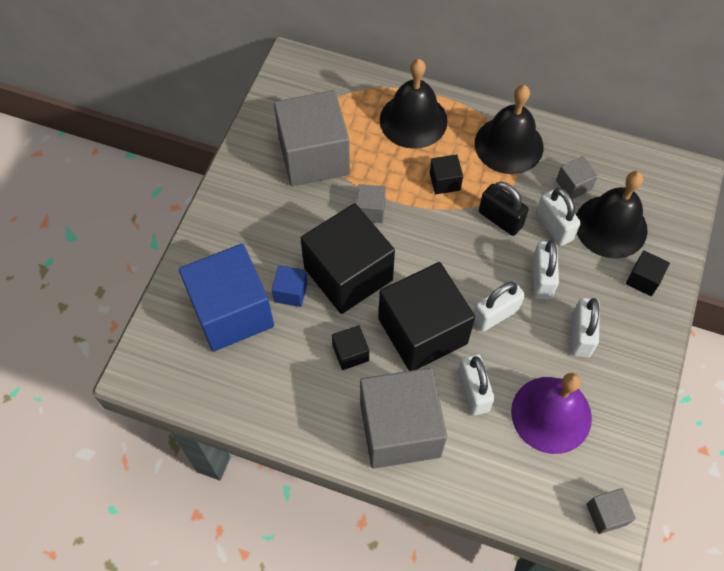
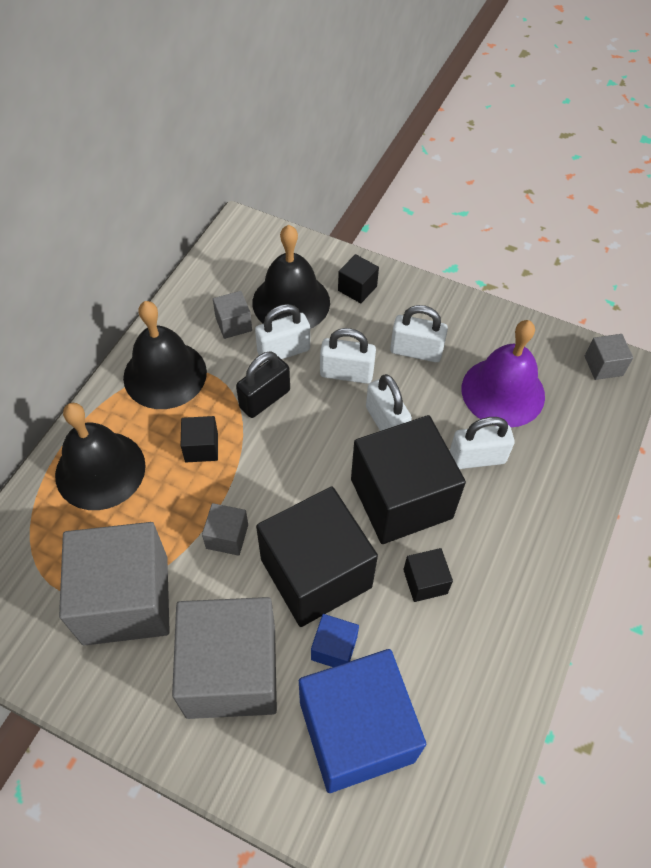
camera: 85 degrees left, 5 degrees down
grey cube [360,368,447,469] -> grey cube moved to [172,597,277,719]

